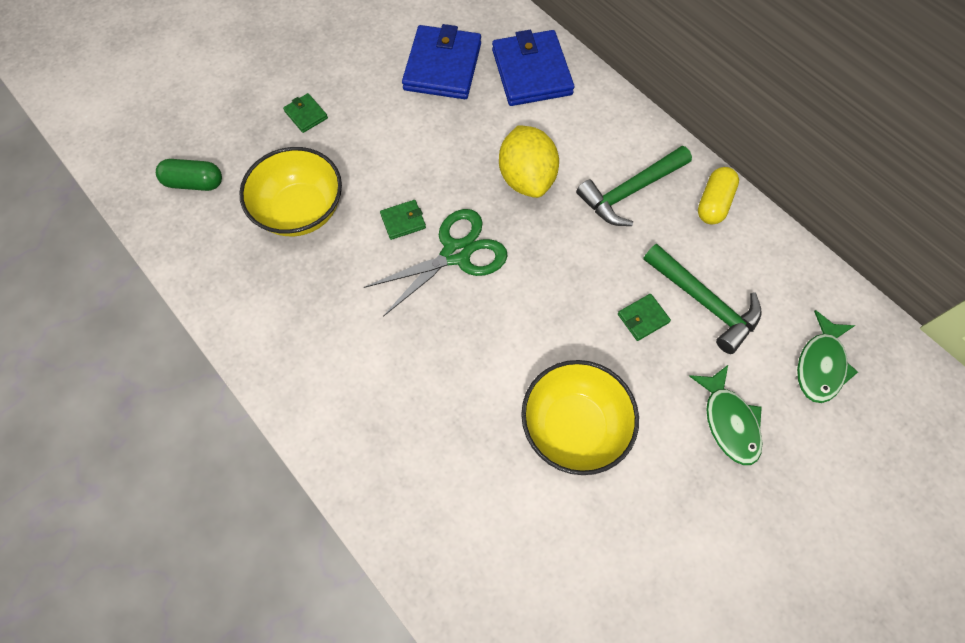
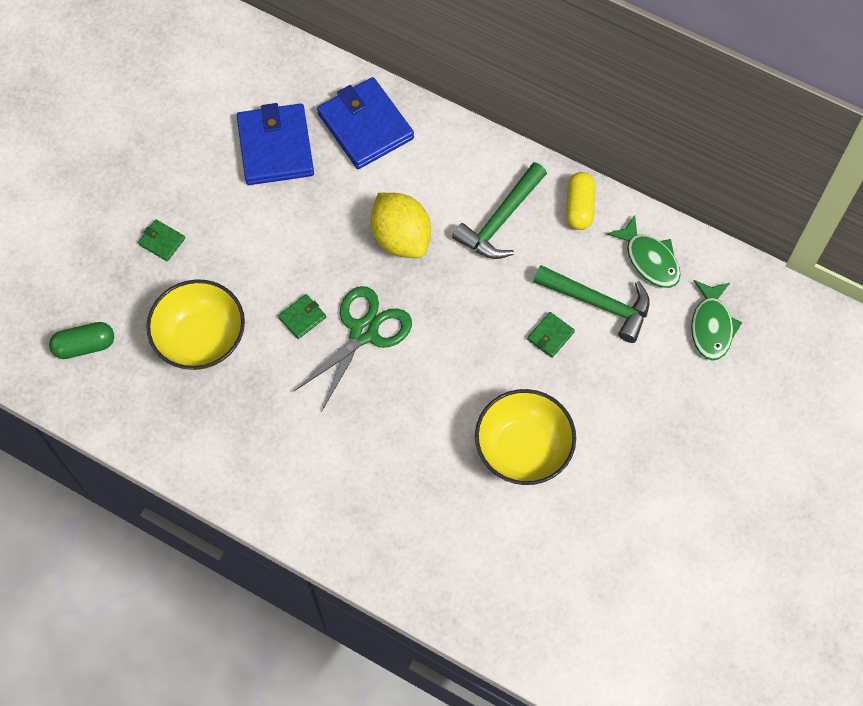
camera: 20 degrees left, 0 degrees up
green fish [689,365,763,465] -> green fish moved to [607,215,681,288]

